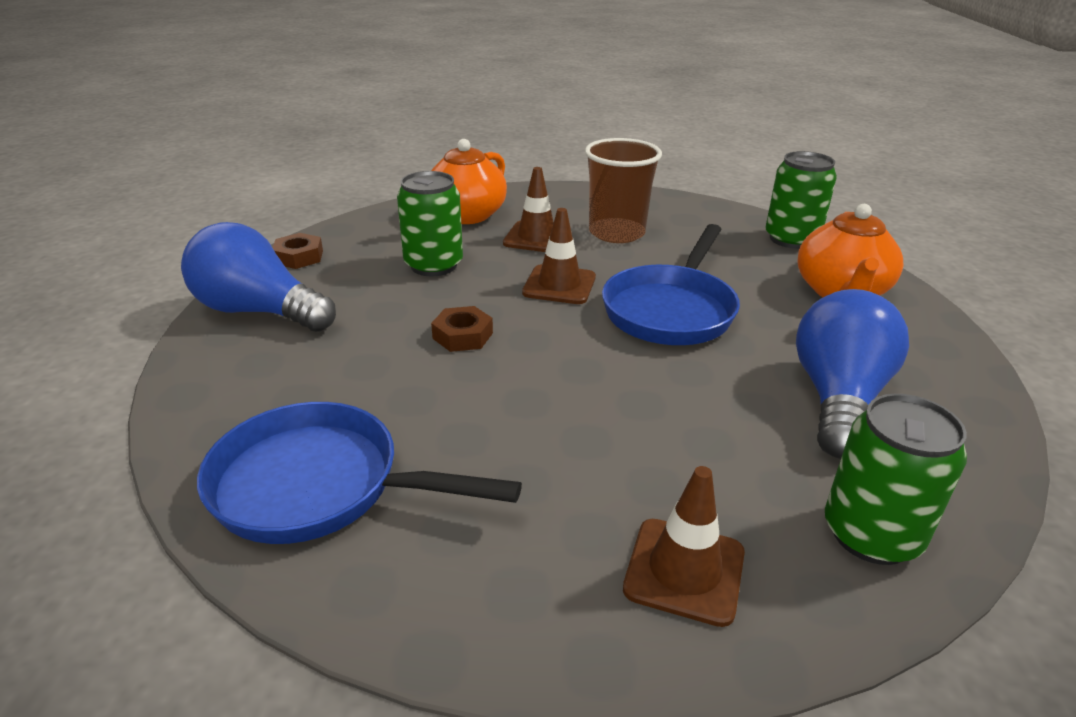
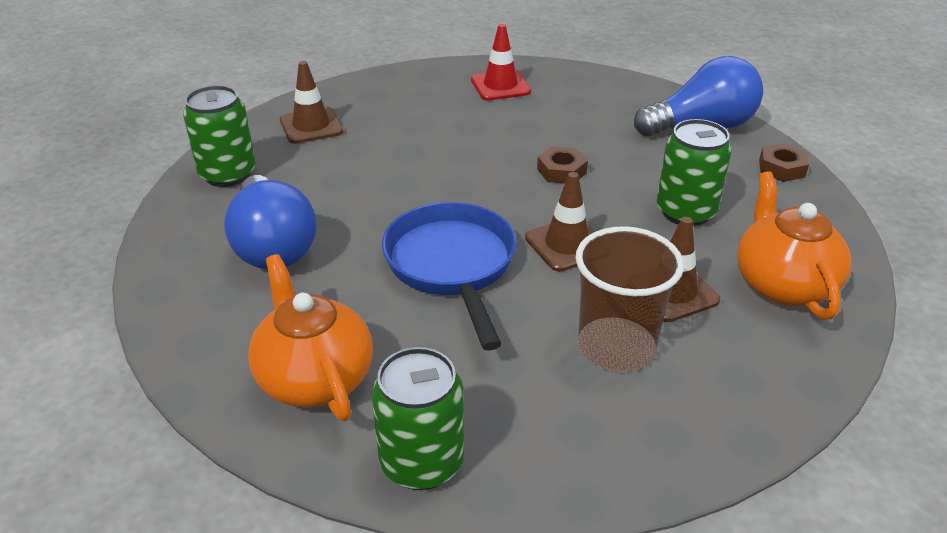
camera: 140 degrees right, 5 degrees up
blue pan [197,402,522,544] -> red traffic cone [471,24,531,100]

